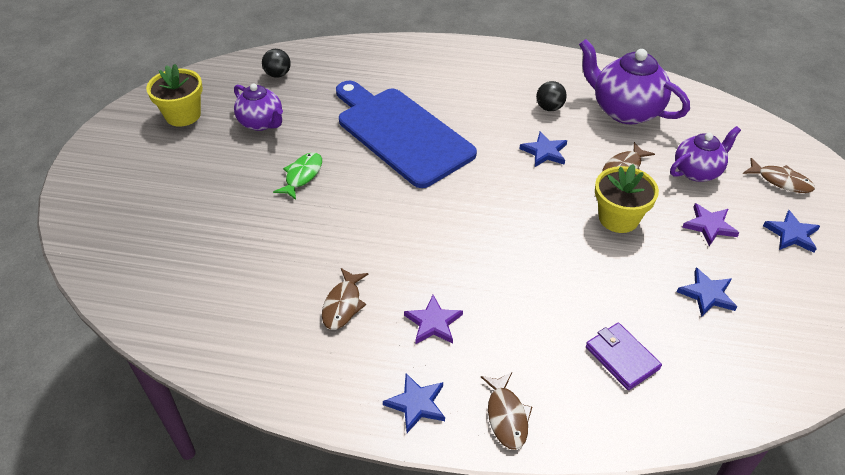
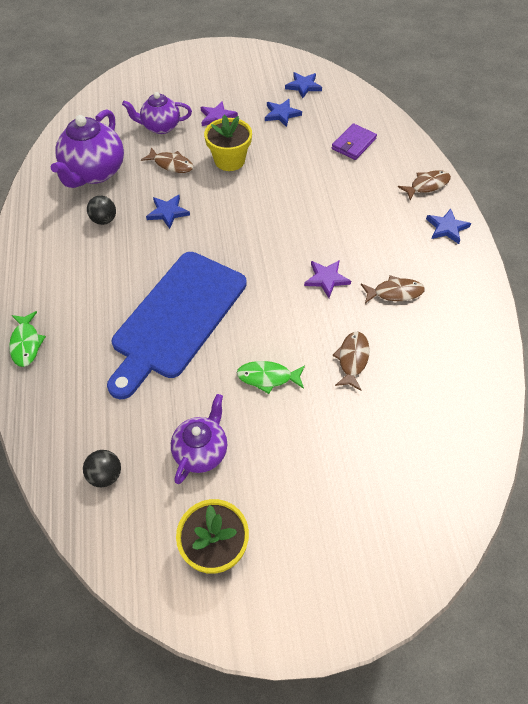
camera: 110 degrees left, 10 degrees up
purple star [404,295,463,344] -> purple star moved to [304,260,351,298]
purple teapot [670,126,741,182] -> purple teapot turned 45 degrees counterclockwise [122,92,192,134]
brown fish [743,158,815,193] -> brown fish moved to [332,332,370,391]
blue star [763,210,820,253] -> blue star moved to [285,72,322,98]
none -> green fish [9,311,46,367]

